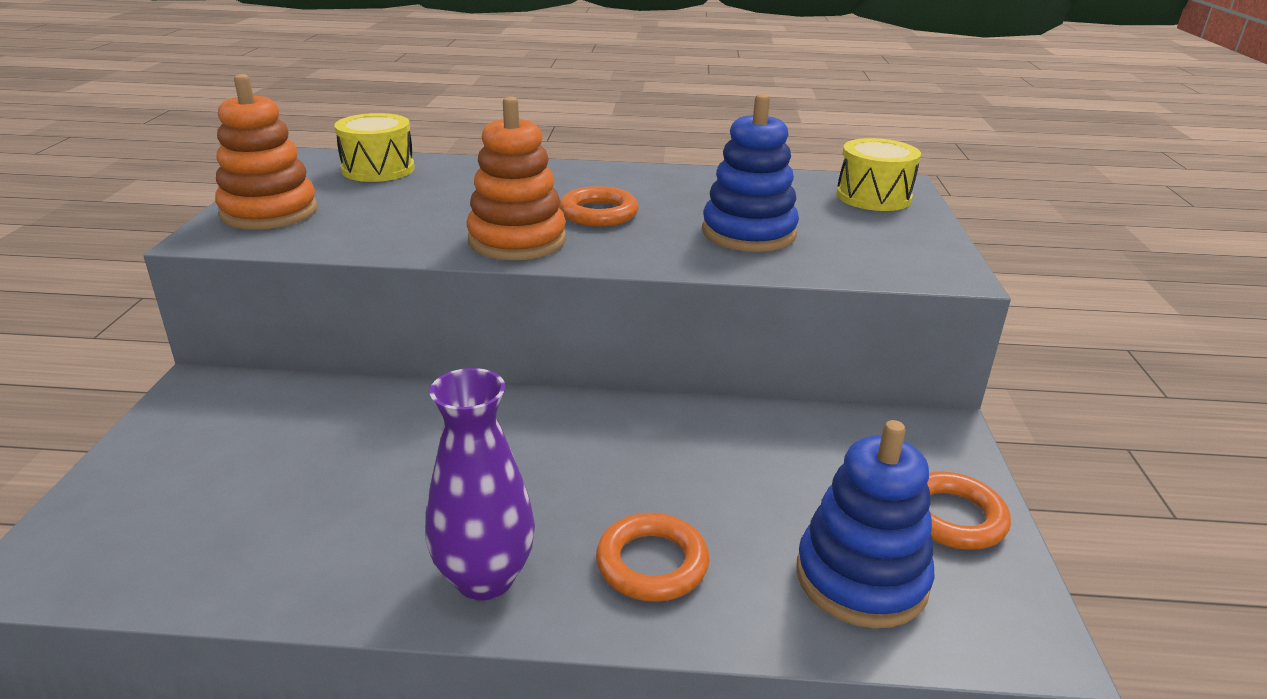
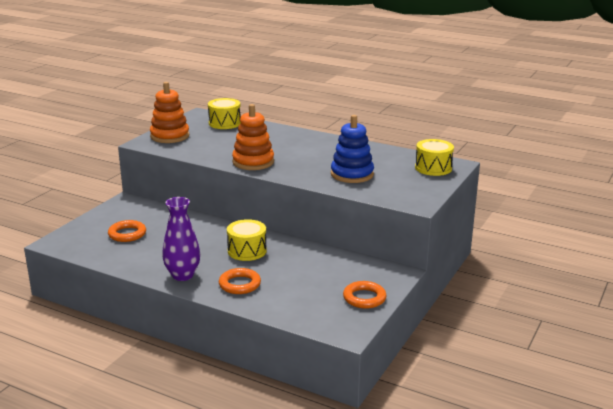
camera: 25 degrees right, 5 degrees down
orange ring [559,186,639,227] -> orange ring moved to [108,220,146,242]
blue stacking toy [796,420,934,628] -> none
none -> yellow drum [227,219,267,261]

